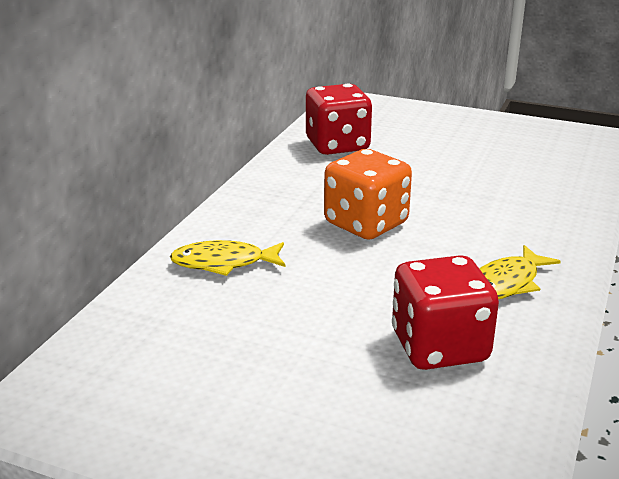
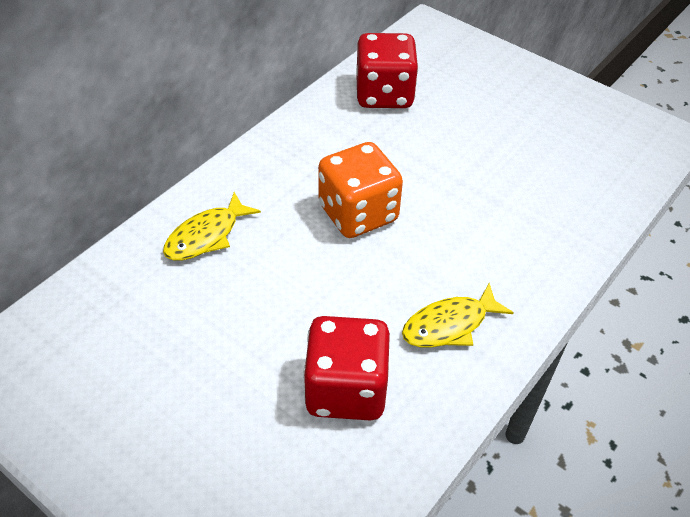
camera: 15 degrees right, 20 degrees up
yellow fish [170,240,286,276] -> yellow fish turned 60 degrees counterclockwise [163,192,261,260]

